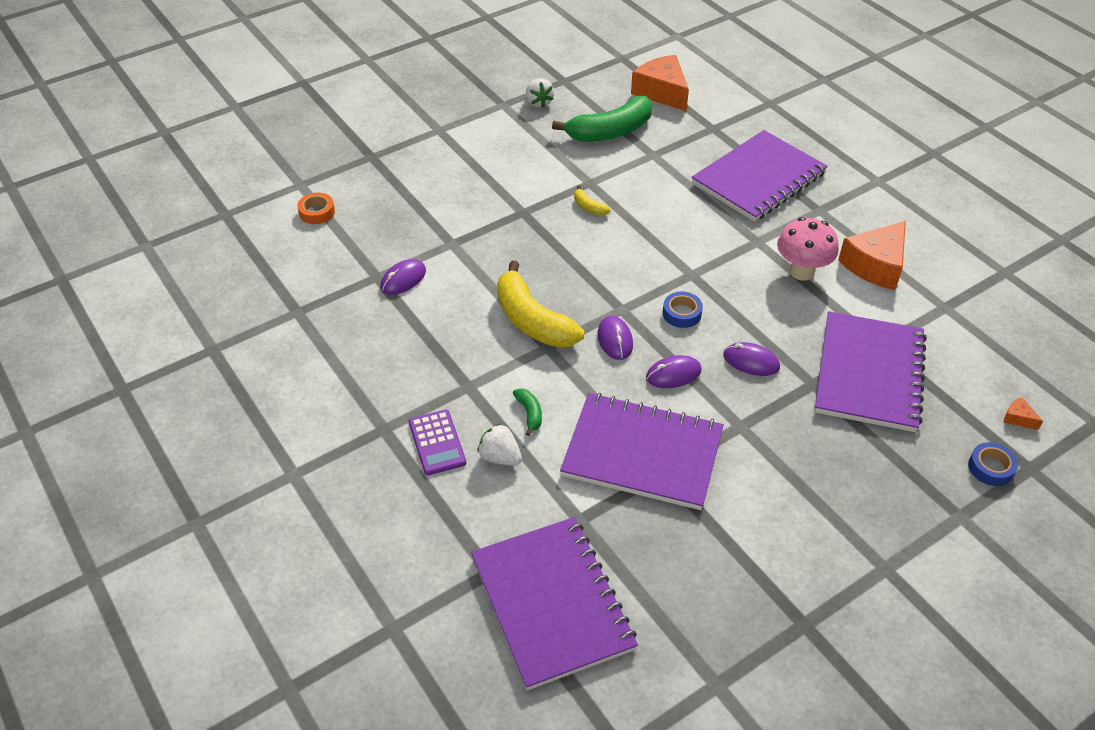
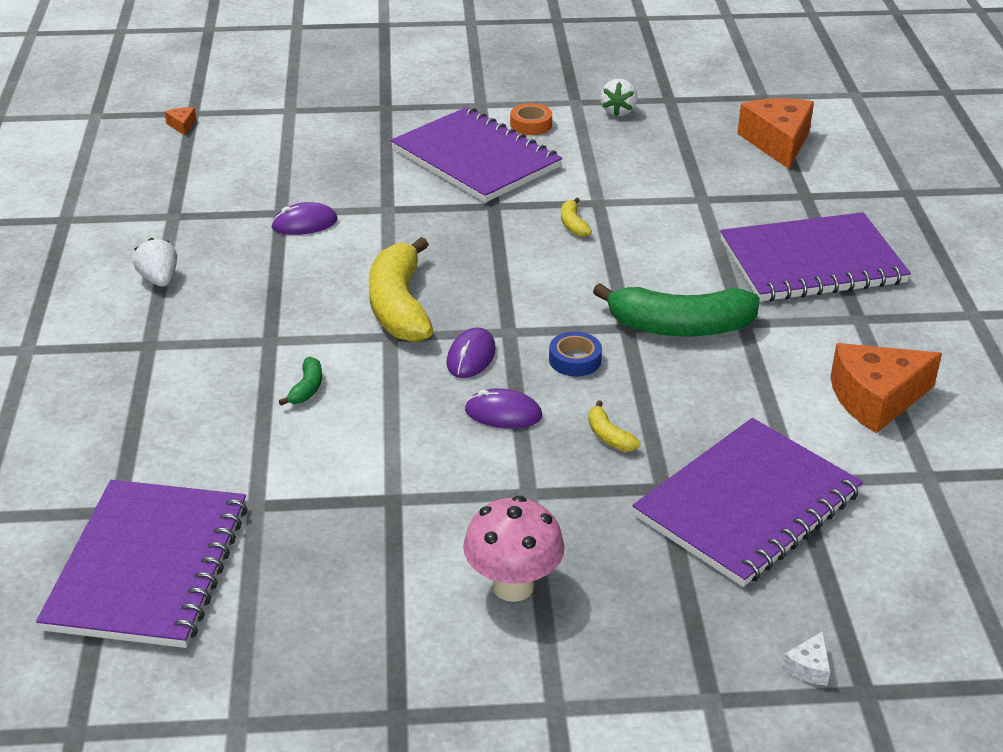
camera: 30 degrees right, 10 degrees down
orange tape [297,193,335,224] -> orange tape moved to [510,103,552,135]
purple calculator [409,410,466,475] -> none
white strawberry [477,424,522,466] -> white strawberry moved to [133,238,177,287]
green banana [552,96,652,142] -> green banana moved to [593,283,760,337]
purple notebook [560,393,724,510] -> purple notebook moved to [390,107,562,203]
purple mouse [723,342,780,376] -> yellow banana [588,400,640,451]
pink mushroom [777,217,839,281] -> pink mushroom moved to [463,496,565,602]
blue tape [968,442,1018,486] -> white cheese [782,631,830,685]
orange cheese [1003,397,1043,430] -> orange cheese moved to [165,107,196,135]

